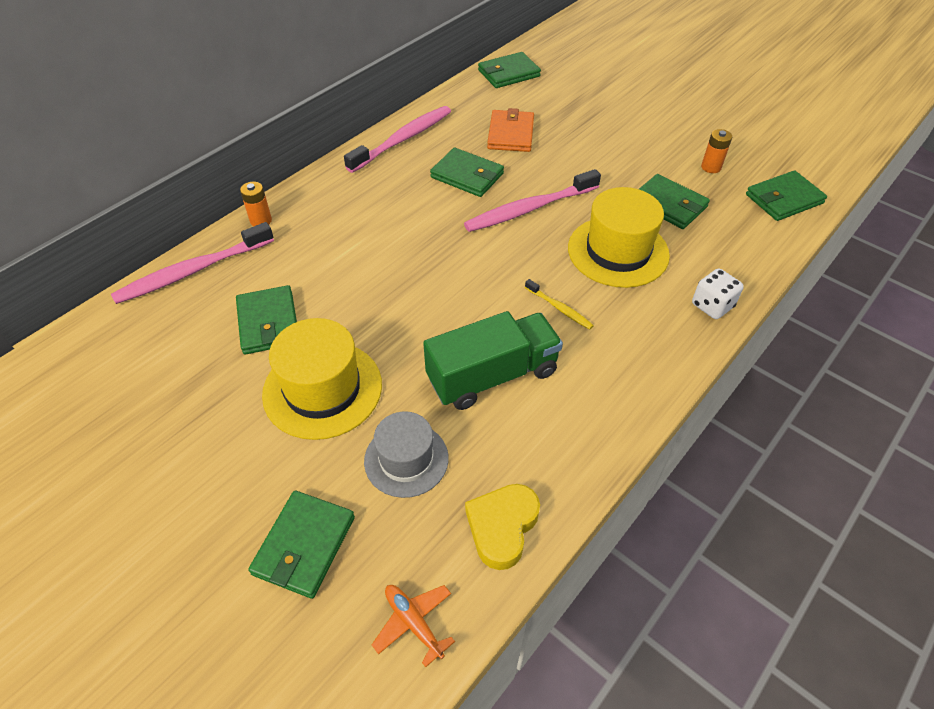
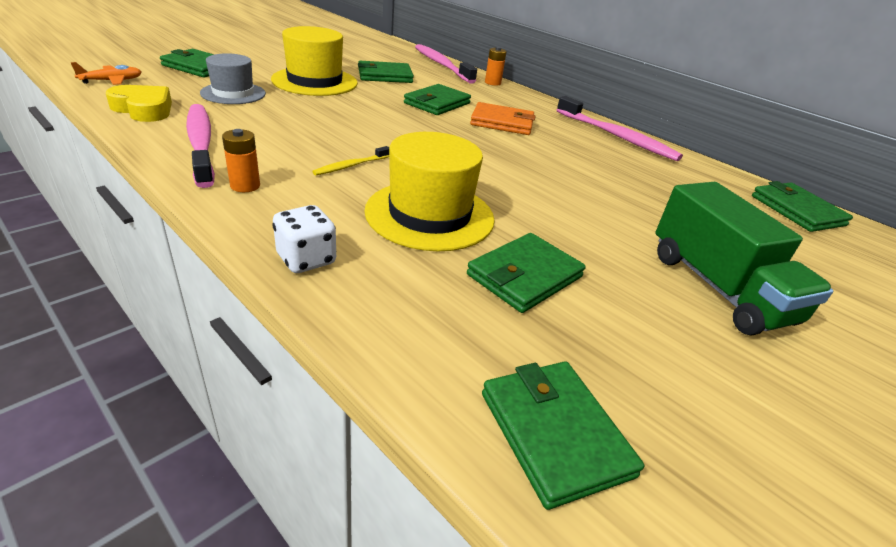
camera: 90 degrees right, 15 degrees down
green truck [423,311,563,410] -> green truck moved to [655,182,833,336]
green wallet [430,148,504,197] -> green wallet moved to [404,84,471,115]
pink toothbrush [464,169,601,232] -> pink toothbrush moved to [186,104,215,188]
orange wallet [487,108,534,152] -> orange wallet moved to [470,102,536,135]
orange battery [701,129,732,173] -> orange battery moved to [222,129,260,192]

